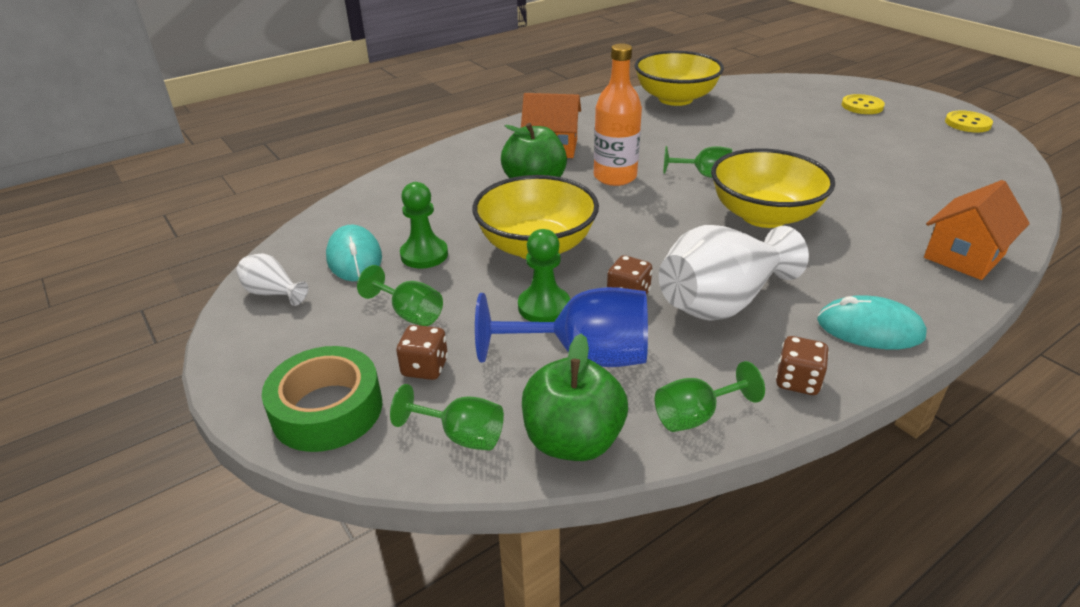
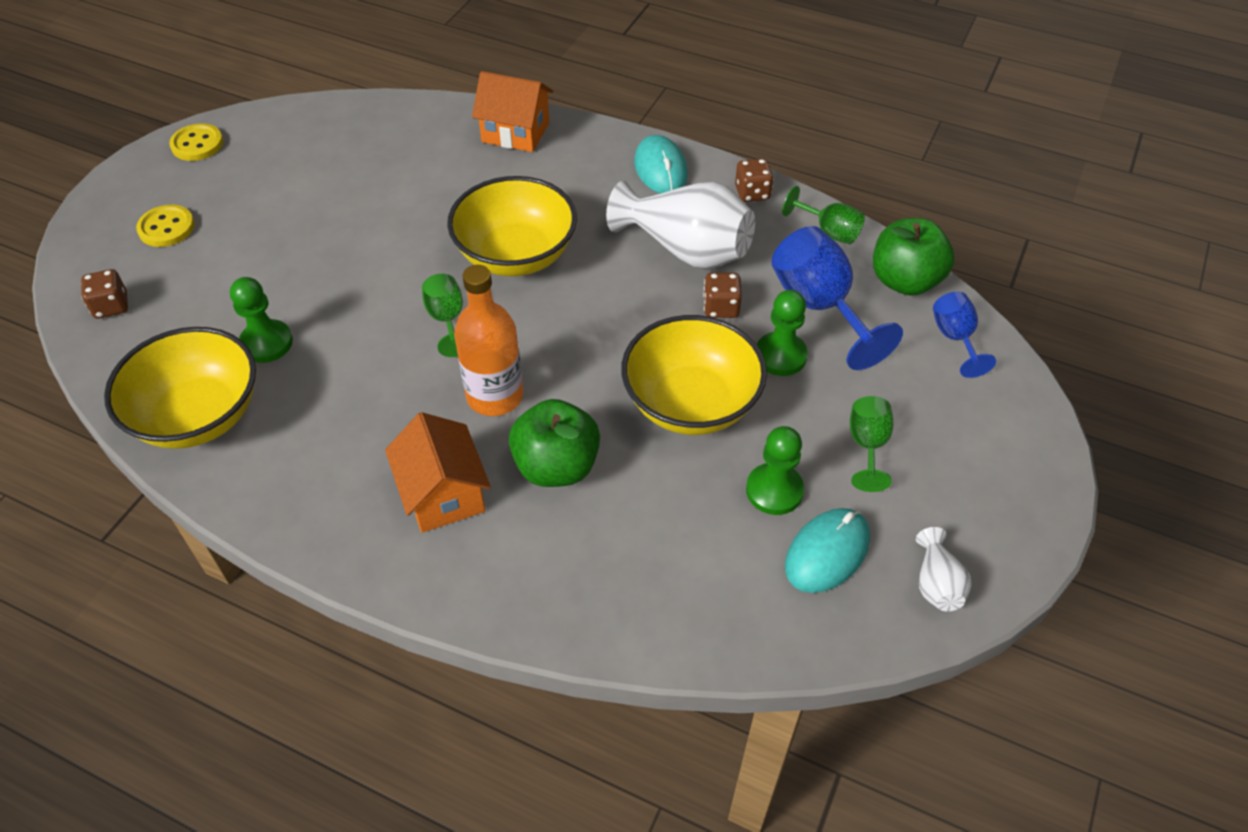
camera: 120 degrees left, 15 degrees up
green tape [262,346,382,452] -> none
green goblet [390,384,504,451] -> blue goblet [933,291,996,378]
brown dice [396,325,448,380] -> brown dice moved to [81,269,128,318]
none -> green pawn [230,277,293,363]

